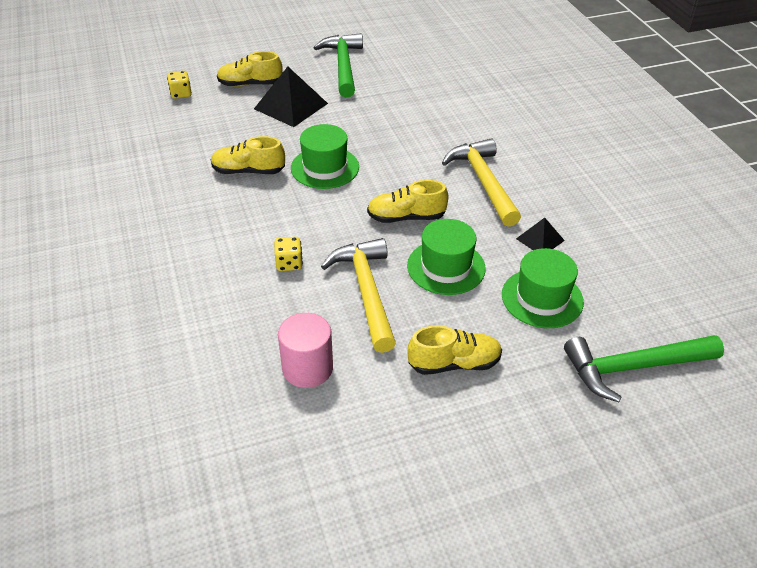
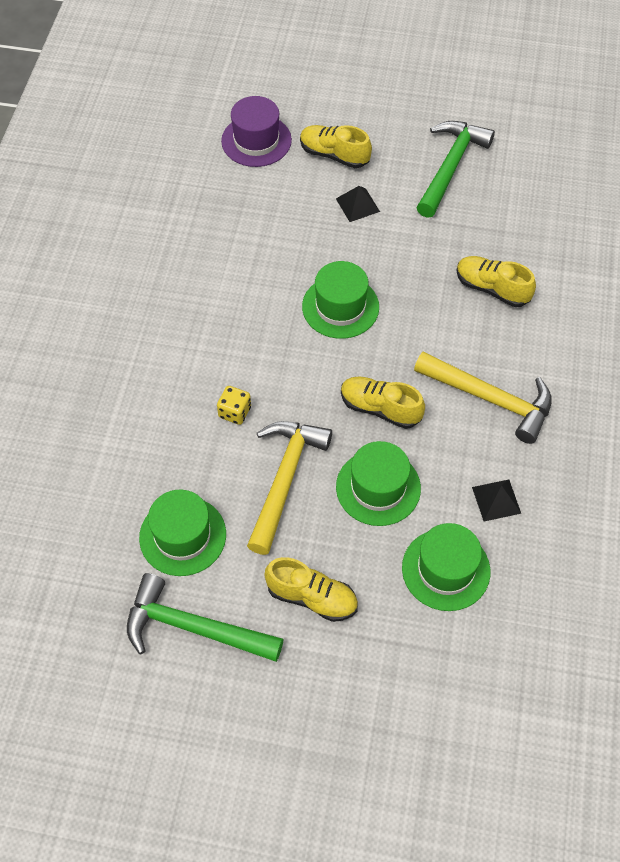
camera: 30 degrees right, 15 degrees up
yellow dice [167,71,192,99] -> purple hat [221,96,292,167]
yellow shoe [211,136,285,174] -> yellow shoe moved to [456,256,536,307]
black pyramid [254,67,328,127] -> black pyramid [336,186,380,222], size x0.54
pink cylinder [278,313,333,388] -> green hat [139,490,226,576]
yellow hammer [442,138,521,227] -> yellow hammer turned 105 degrees clockwise [414,352,552,444]
green hammer [564,335,724,402] -> green hammer moved to [127,573,284,662]

